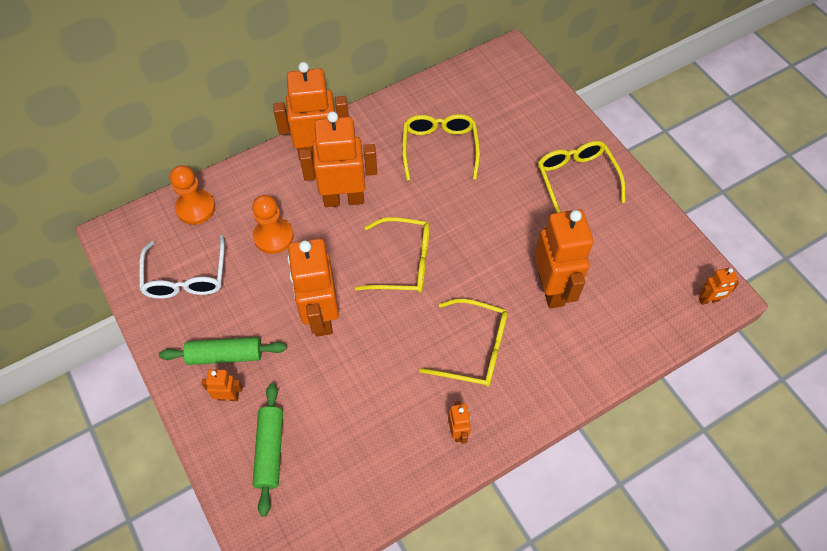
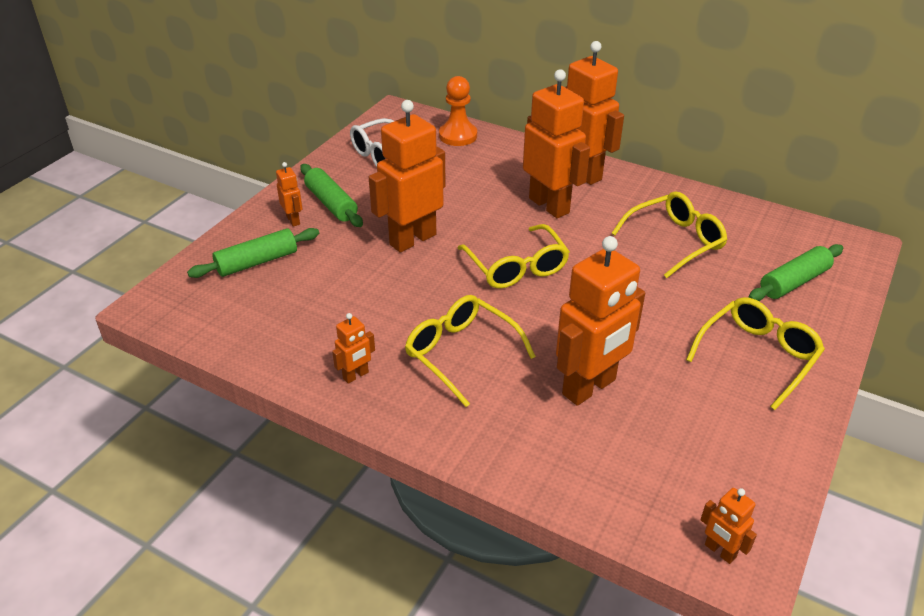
camera: 60 degrees right, 20 degrees down
orange pawn [252,195,294,254] -> none
yellow glasses [419,299,508,387] -> yellow glasses turned 150 degrees clockwise [405,295,536,407]
none -> green rolling pin [748,244,843,301]

